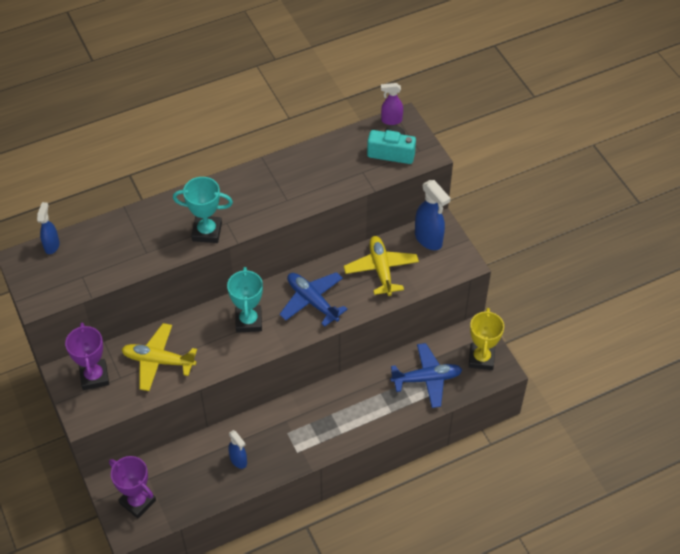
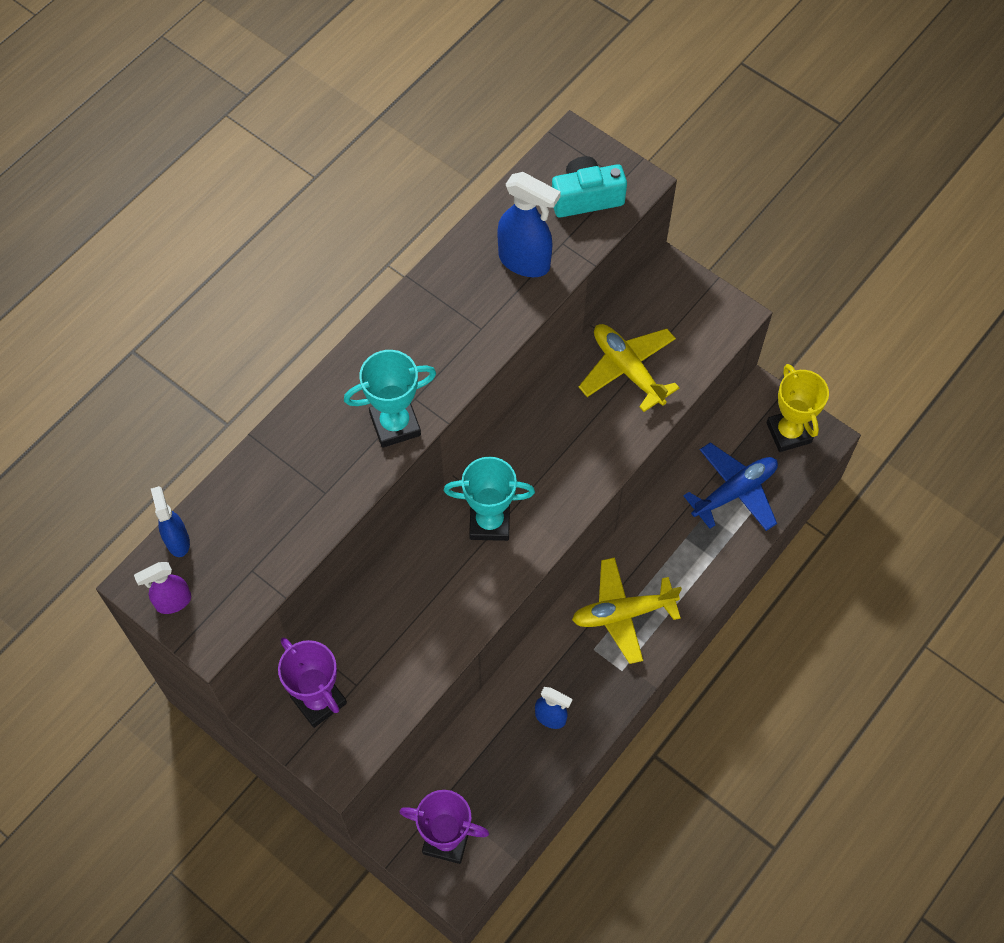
camera: 25 degrees left, 10 degrees up
yellow plane [121,323,197,391] -> yellow plane moved to [572,557,682,664]
turquoise trophy [227,267,263,333] -> turquoise trophy turned 60 degrees counterclockwise [444,457,535,541]
blue plane [279,272,348,327] -> none
purple spray bottle [381,83,403,125] -> purple spray bottle moved to [134,562,191,614]
blue spray bottle [415,180,451,250] -> blue spray bottle moved to [498,172,561,277]

